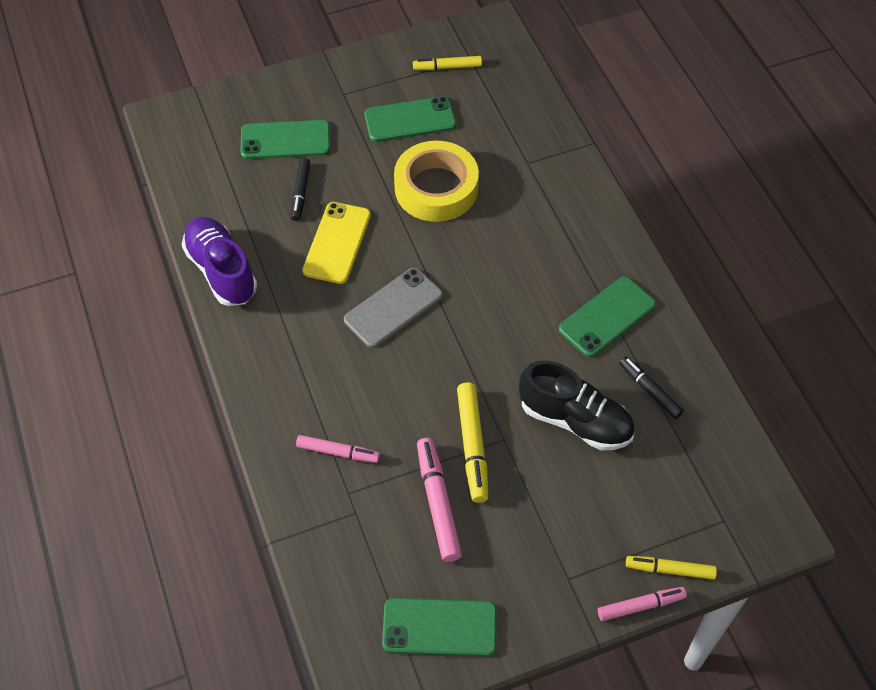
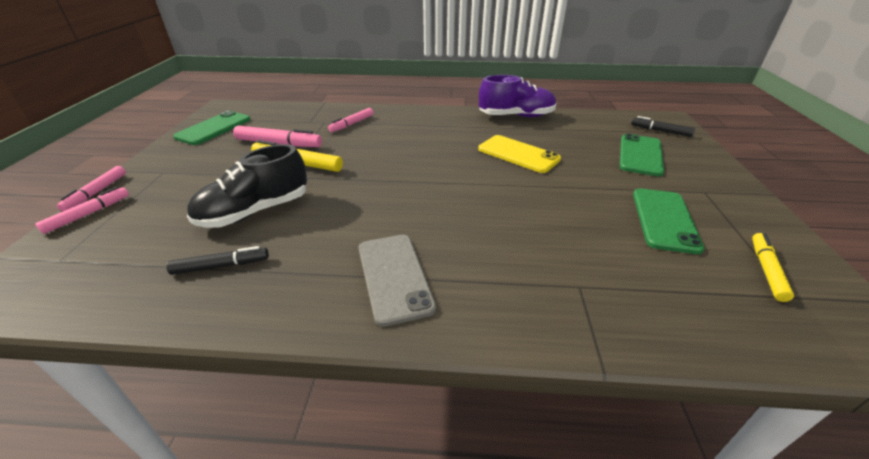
camera: 115 degrees right, 20 degrees down
black marker [291,158,310,221] -> black marker moved to [631,116,695,137]
grey phone [344,268,443,348] -> grey phone moved to [359,235,436,327]
yellow tape [394,141,479,222] -> none
green phone [559,276,656,357] -> none
yellow marker [626,556,717,580] -> pink marker [35,187,129,234]

